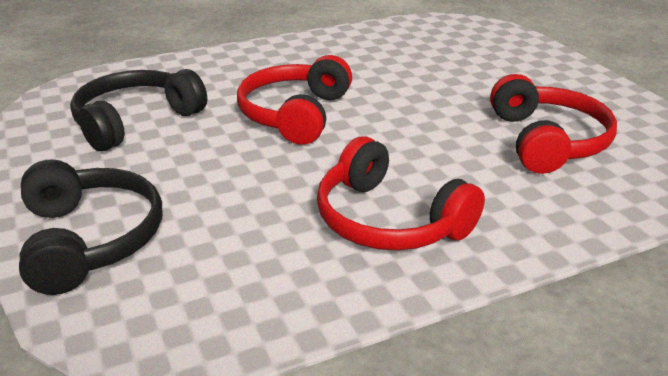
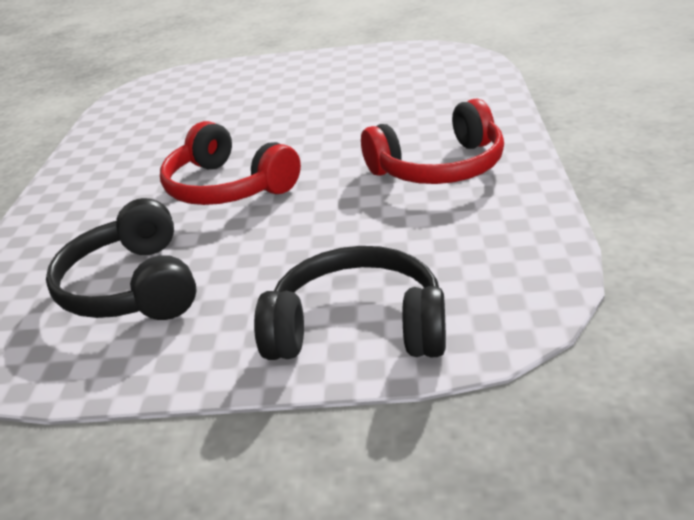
camera: 60 degrees left, 0 degrees up
red headphones [490,74,617,174] -> none

